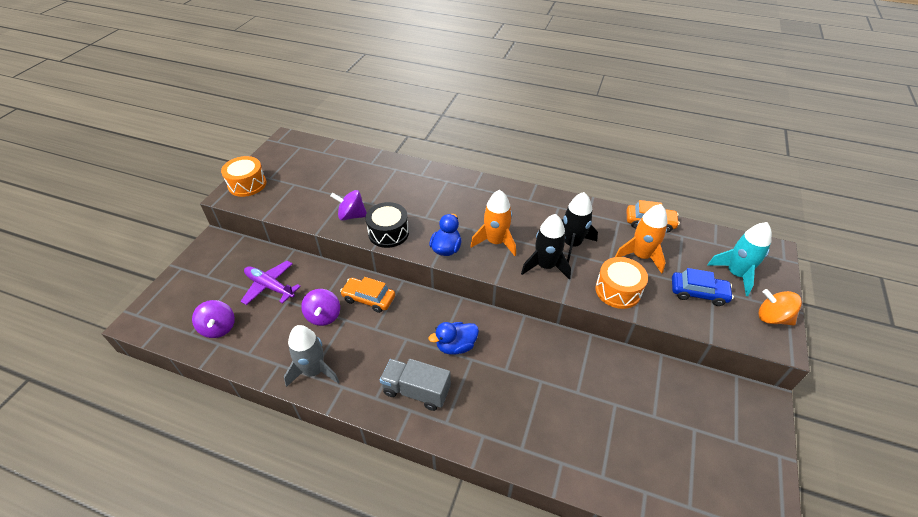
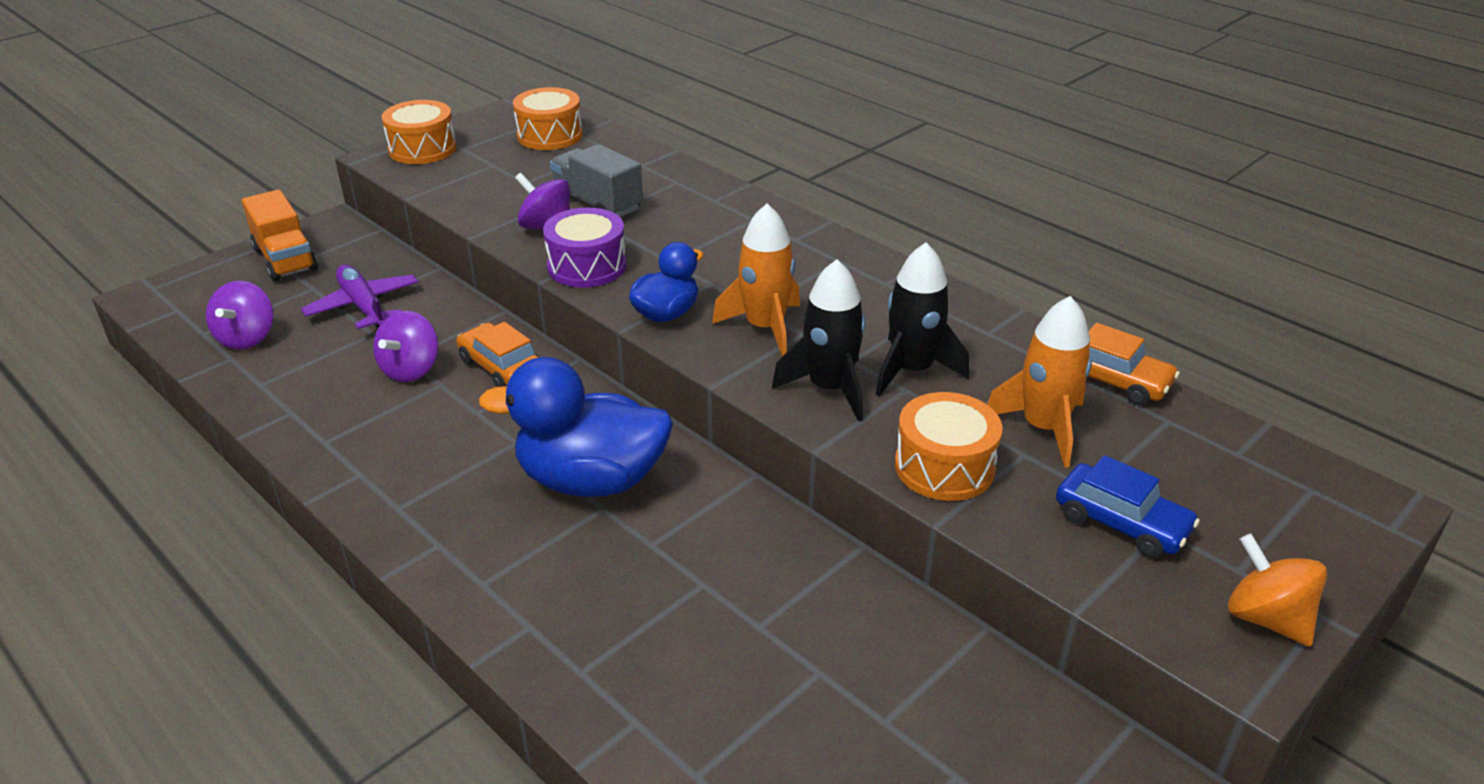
camera: 25 degrees right, 10 degrees down
grey rocket [284,325,340,387] -> none
black drum [365,202,409,248] -> purple drum [543,208,626,287]
grey truck [380,359,451,411] -> grey truck moved to [550,144,643,217]
blue duck [429,322,479,355] -> blue duck [479,357,673,497], size x1.78
turquoise rocket [708,222,772,296] -> none
none -> orange truck [242,189,318,281]
none -> orange drum [513,87,583,150]

